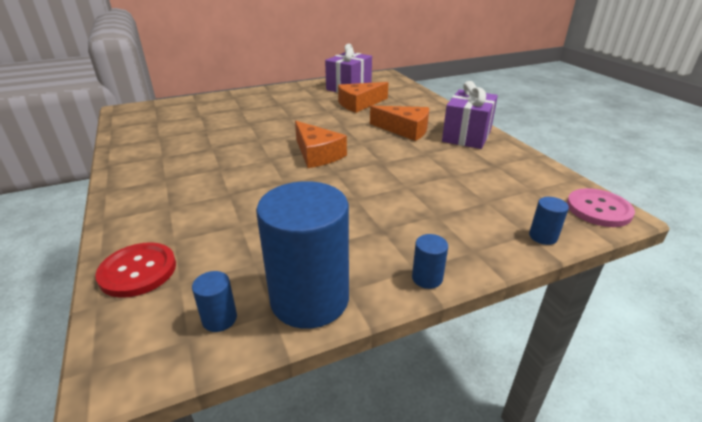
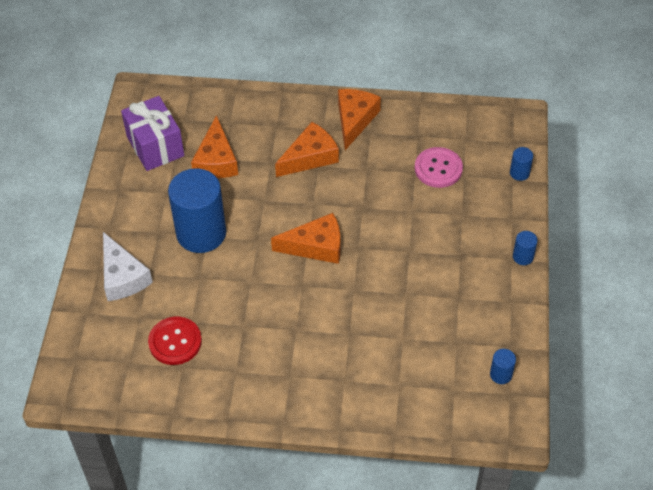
camera: 60 degrees left, 20 degrees up
red button [95,242,176,298] -> red button moved to [148,317,202,365]
blue cylinder [256,181,349,329] -> blue cylinder moved to [168,168,226,253]
purple gift [442,81,498,149] -> orange cheese [338,89,381,150]
pink button [567,188,635,227] -> pink button moved to [415,147,463,188]
none -> white cheese [103,232,153,301]

